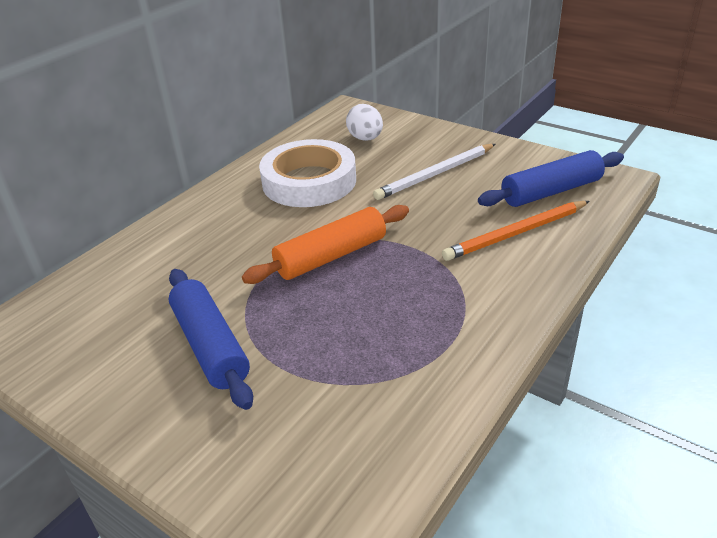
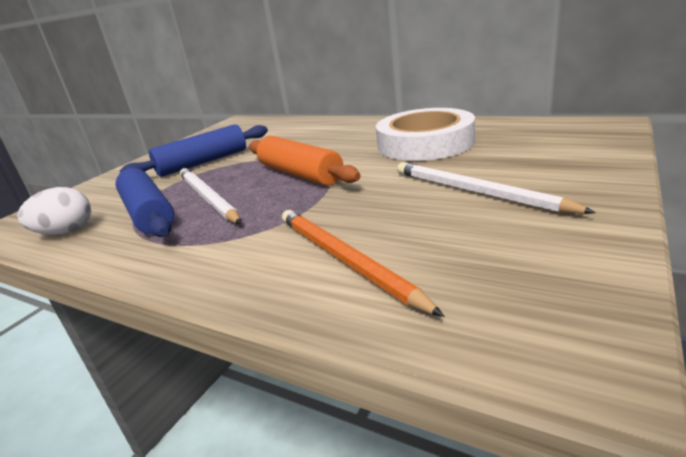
camera: 85 degrees right, 10 degrees down
white egg [346,104,383,141] -> white egg moved to [17,187,91,235]
blue rolling pin [478,150,624,207] -> blue rolling pin moved to [116,168,174,237]
none -> white pencil [180,168,242,224]

